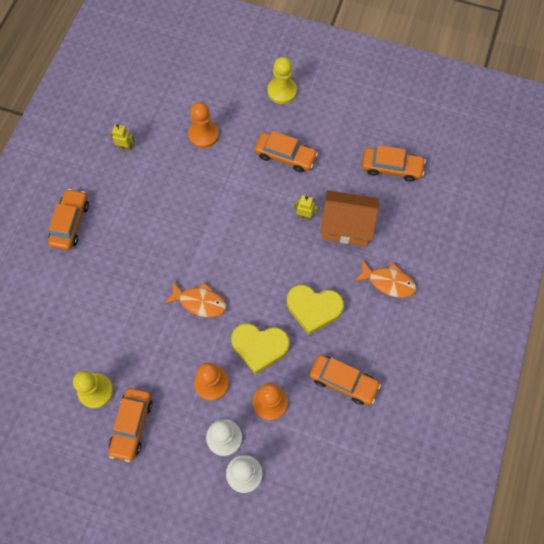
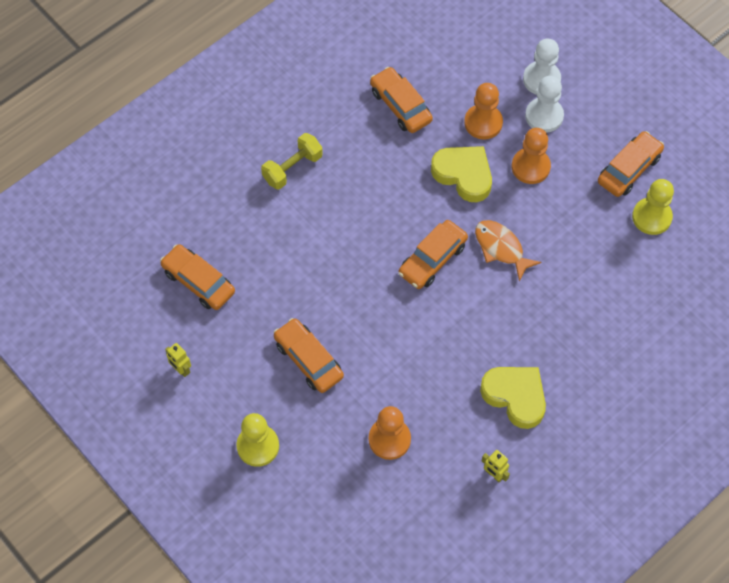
camera: 150 degrees left, 5 degrees down
orange car [48,189,89,250] -> orange car moved to [398,220,468,289]
yellow heart [287,285,344,335] -> yellow heart moved to [480,367,546,429]
yellow robot [294,195,318,220] -> yellow robot moved to [165,343,191,377]
orange house [320,190,379,246] -> none
orange fish [354,260,416,298] -> yellow dumbbell [261,133,323,190]

